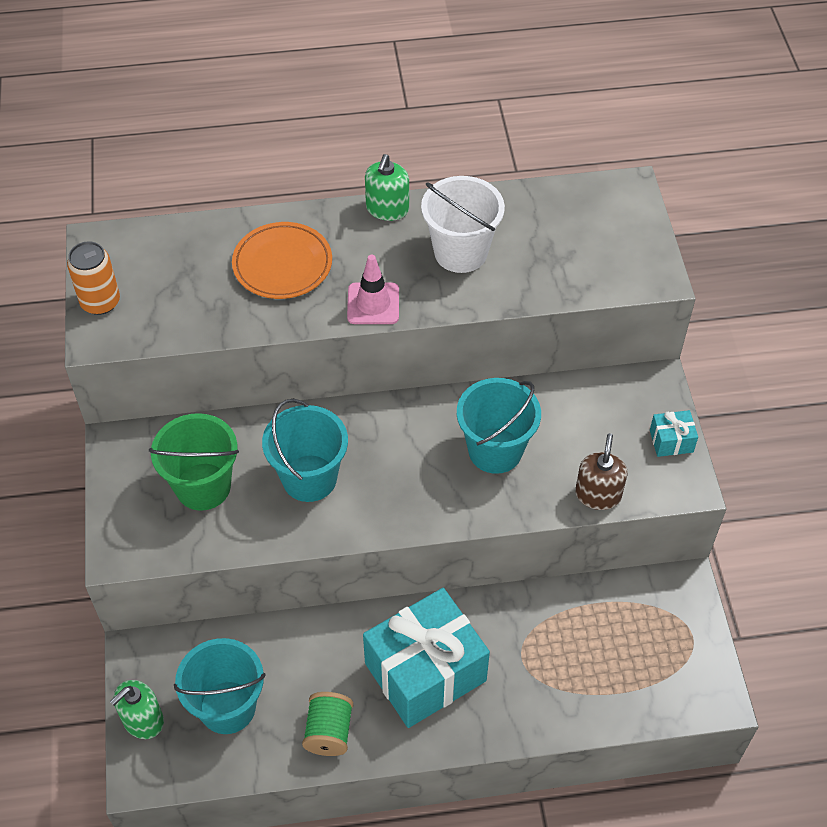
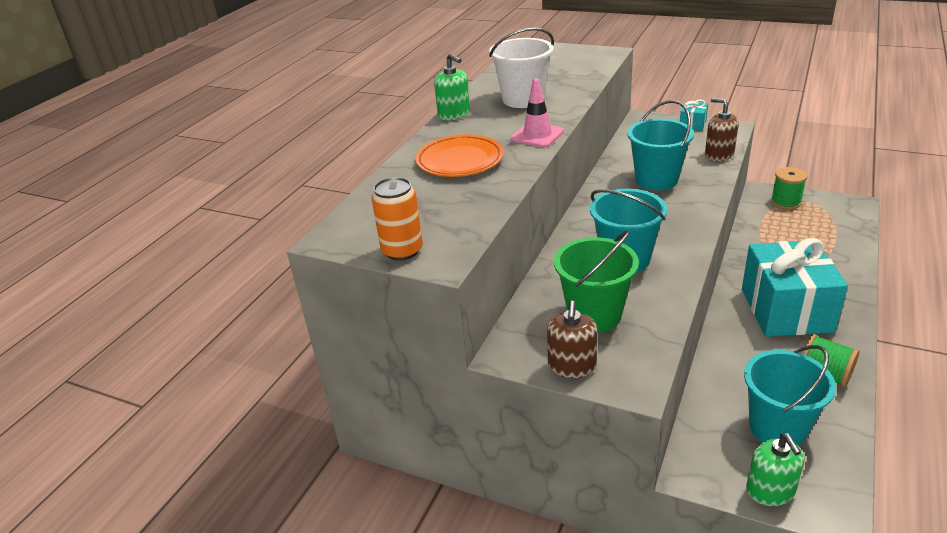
camera: 55 degrees left, 20 degrees down
none -> brown soap dispenser [547,301,598,378]
none -> green spool [771,167,807,210]

